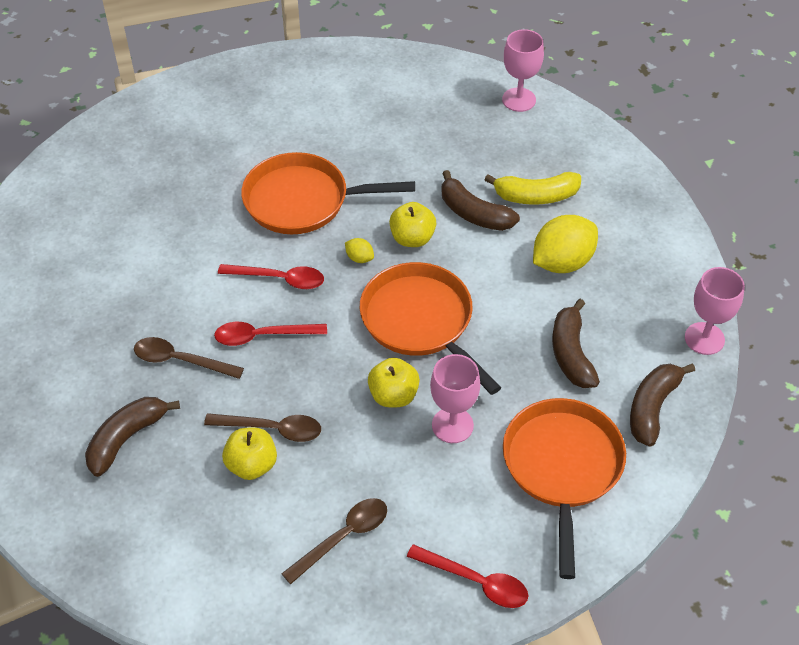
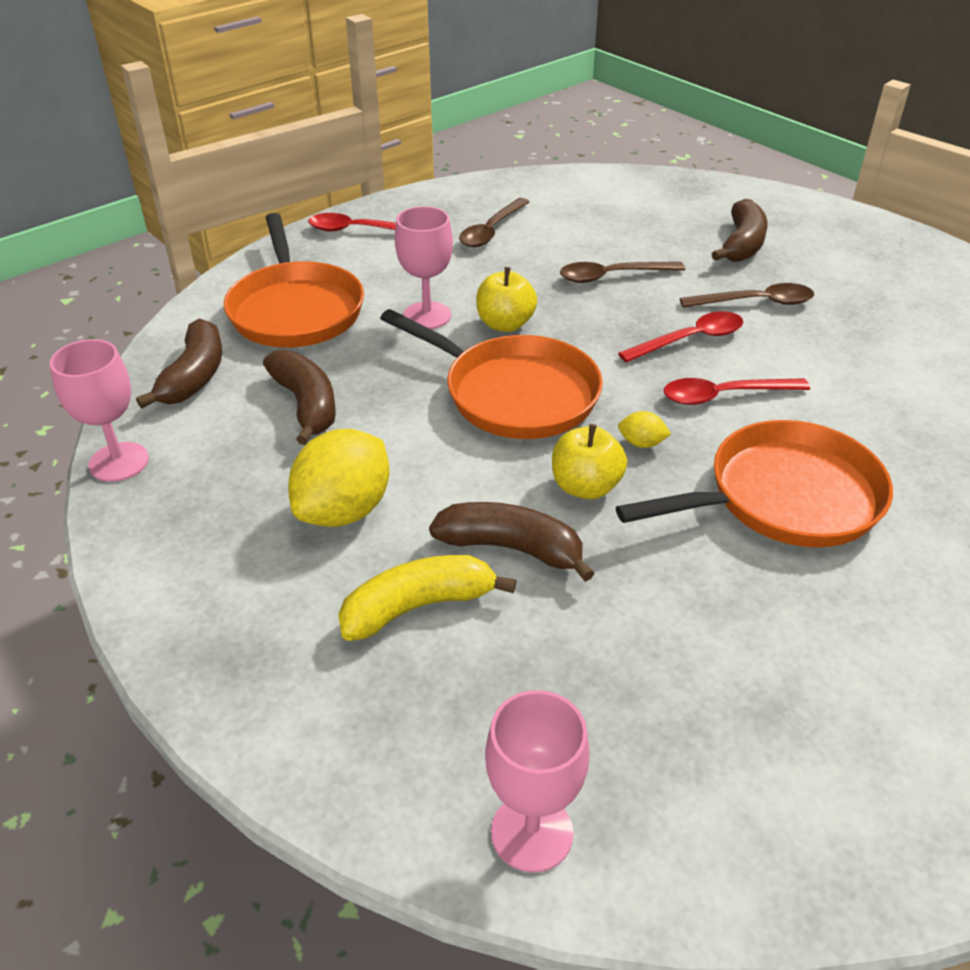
camera: 160 degrees right, 10 degrees down
yellow apple [222,427,277,480] -> none

